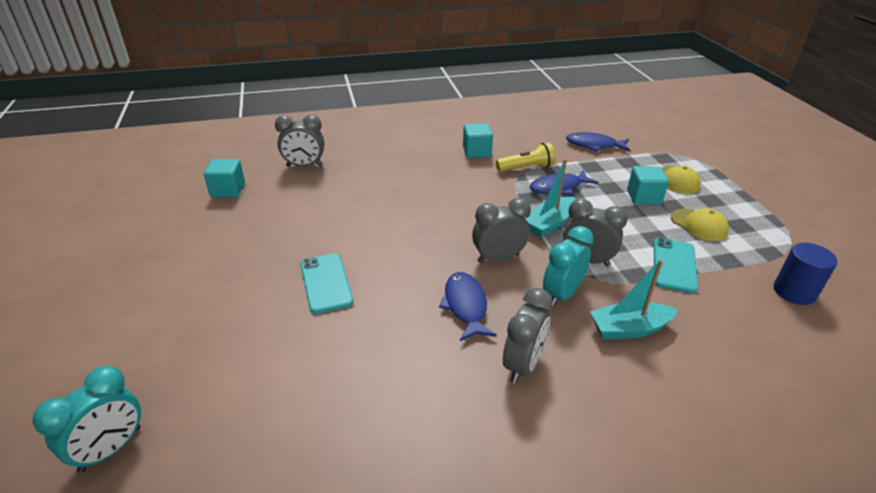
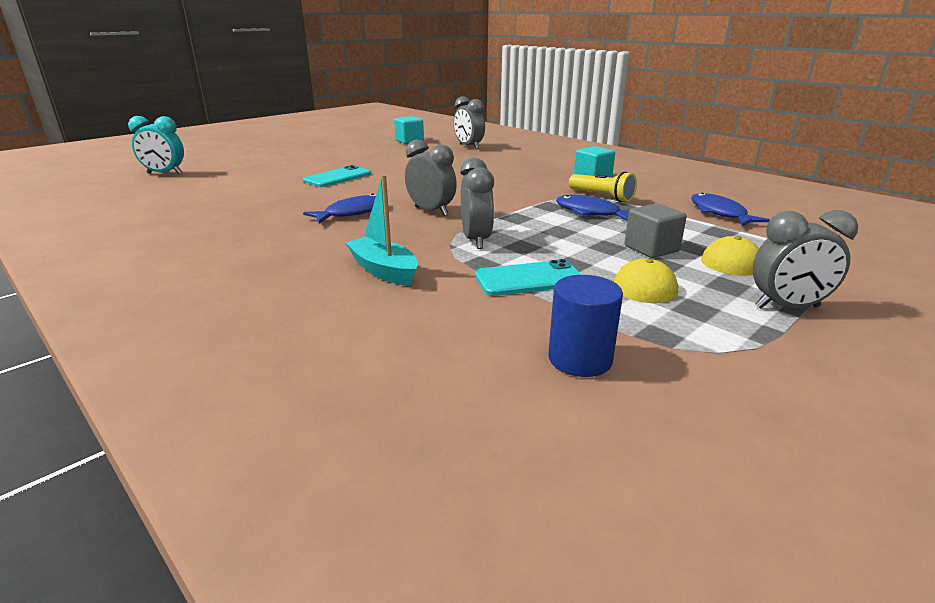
camera: 60 degrees right, 10 degrees down
grey clock [503,288,553,383] -> grey clock moved to [753,210,858,309]
turquoise boat [526,159,575,237] -> none
turquoise clock [543,226,594,307] -> none
turquoise cube [627,166,669,205] -> grey cube [624,203,687,258]

